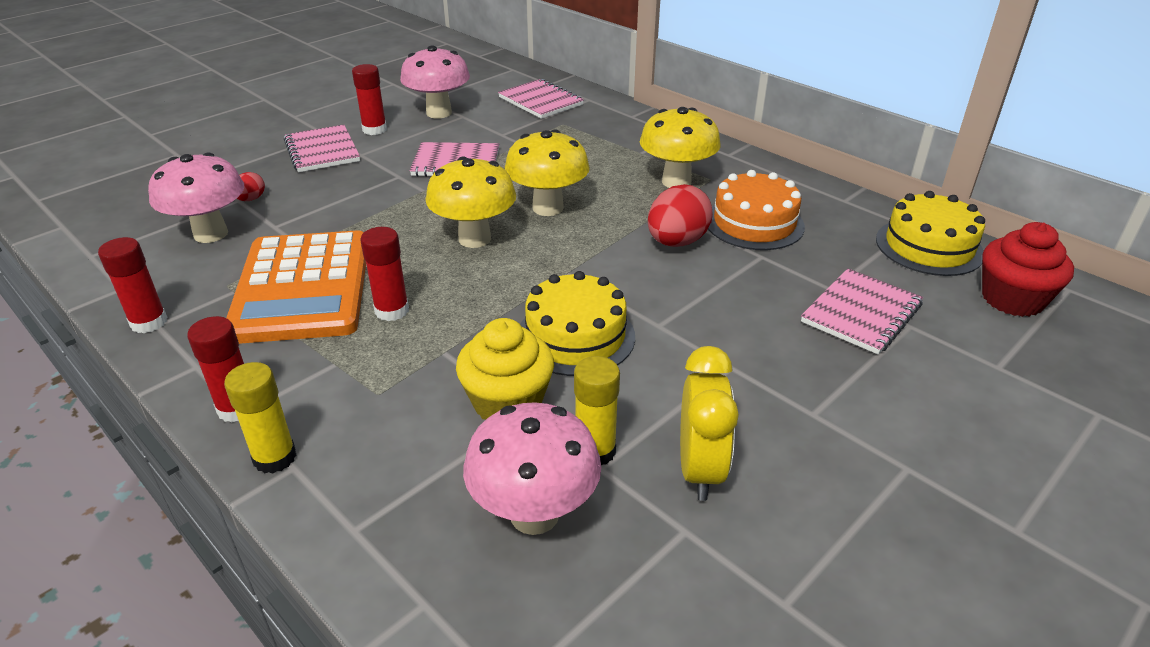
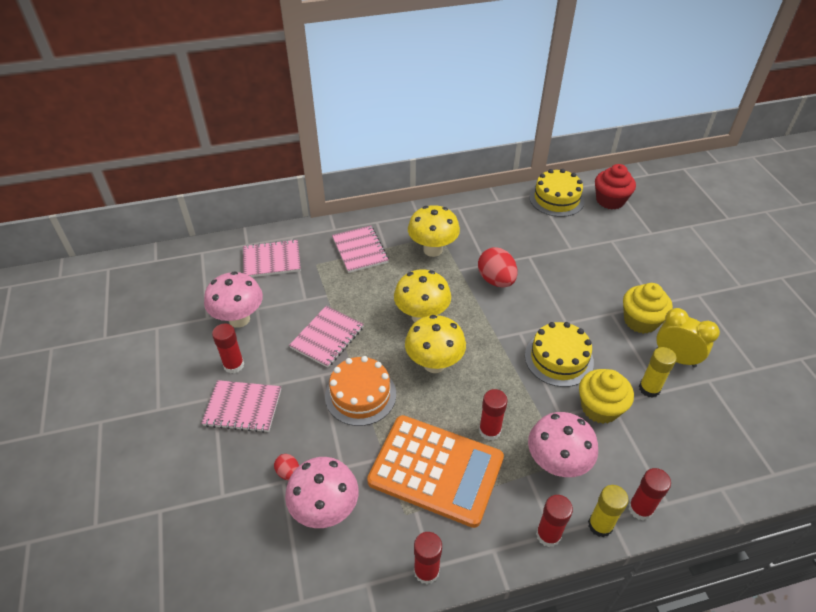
camera: 60 degrees left, 10 degrees up
pink mushroom [463,402,601,535] -> pink mushroom moved to [528,412,598,477]
orange cake [708,170,805,250] -> orange cake moved to [325,356,396,426]
pink notebook [801,268,923,355] -> pink notebook moved to [332,225,389,273]
none -> yellow cupcake [623,283,673,334]
none -> red glue stick [628,468,671,521]

